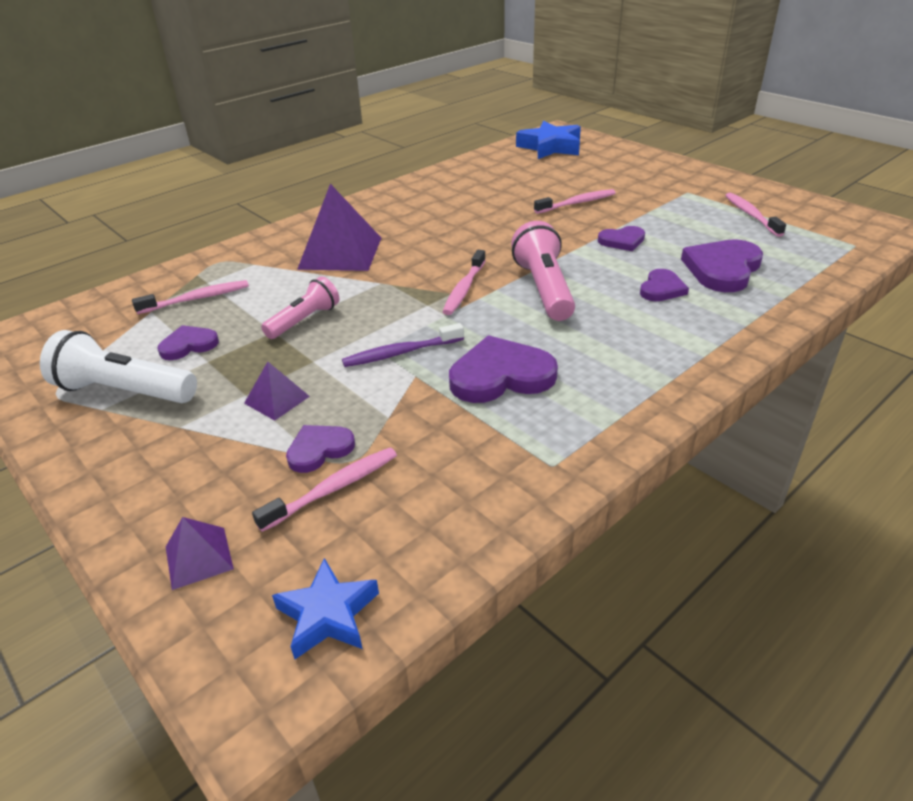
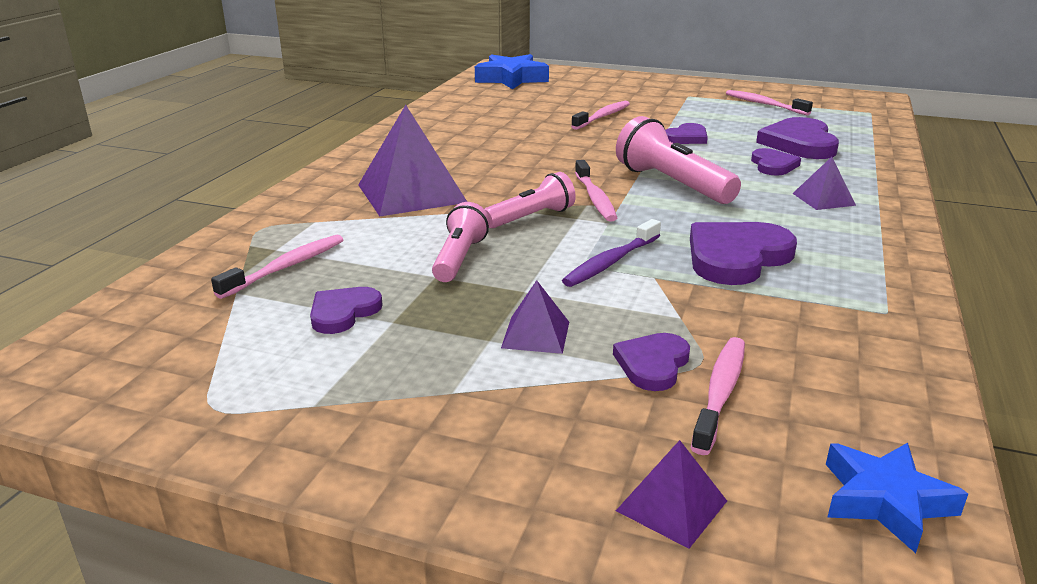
camera: 30 degrees left, 10 degrees down
white flashlight [40,330,197,403] -> none
none -> pink flashlight [485,172,576,228]
none -> purple pyramid [792,157,856,210]

